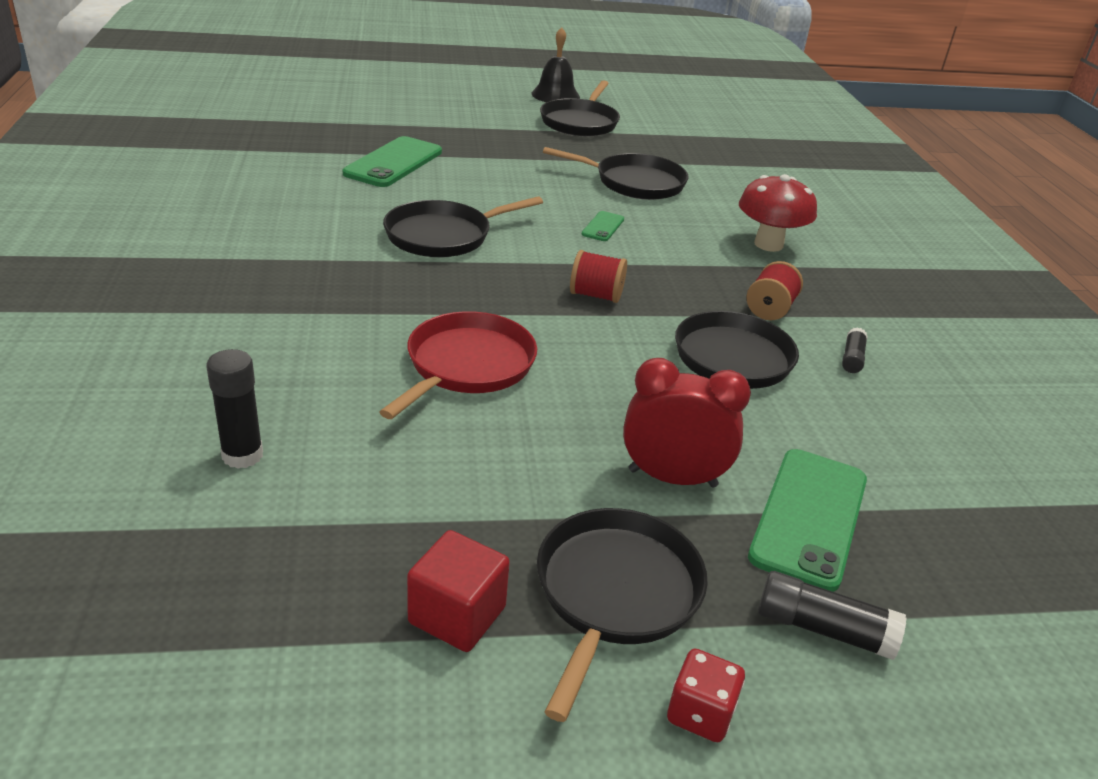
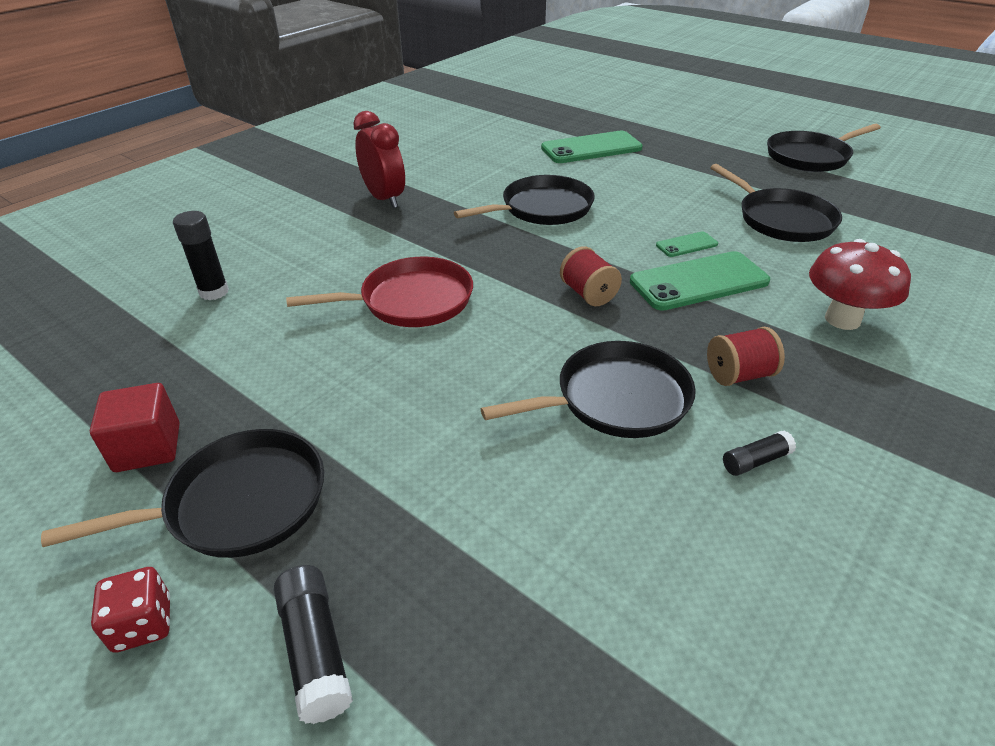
camera: 50 degrees right, 5 degrees up
black pan [383,196,543,257] -> black pan turned 135 degrees clockwise [454,175,595,225]
black bell [531,27,580,102] -> none
red clock [623,358,751,488] -> red clock moved to [353,111,405,208]
green phone [748,449,867,592] -> green phone moved to [630,251,770,311]

